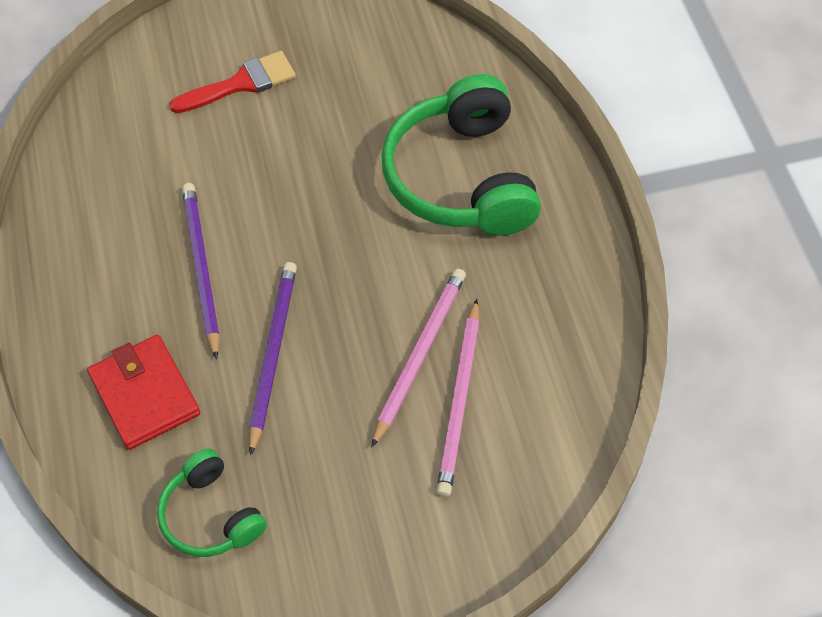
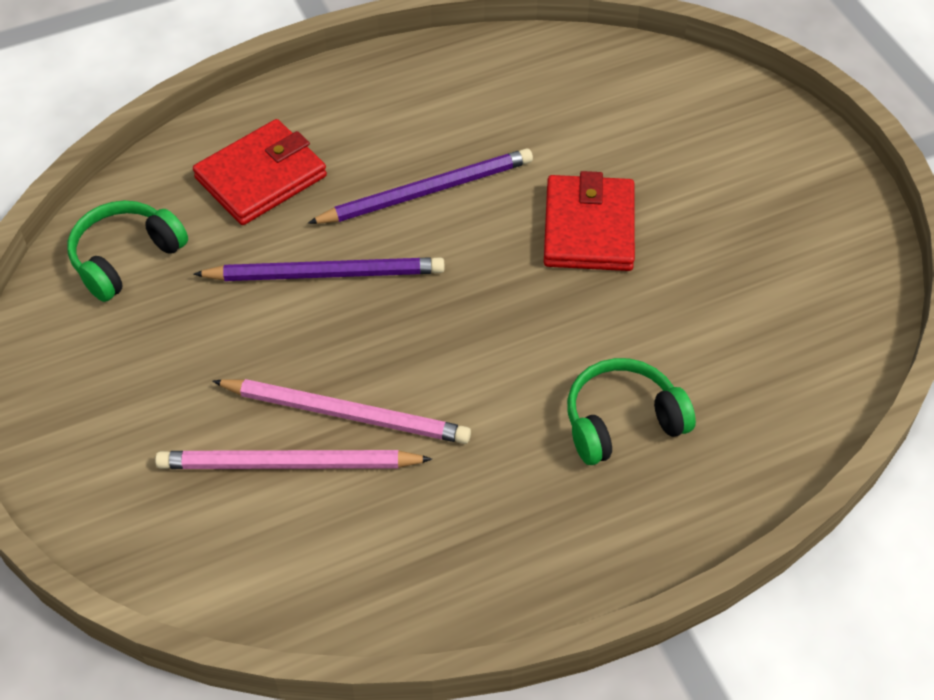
camera: 80 degrees right, 5 degrees down
red brush [169,51,296,113] -> none
green headphones [381,74,541,236] -> green headphones [567,358,696,465], size x0.54
none -> red wallet [544,171,635,271]

